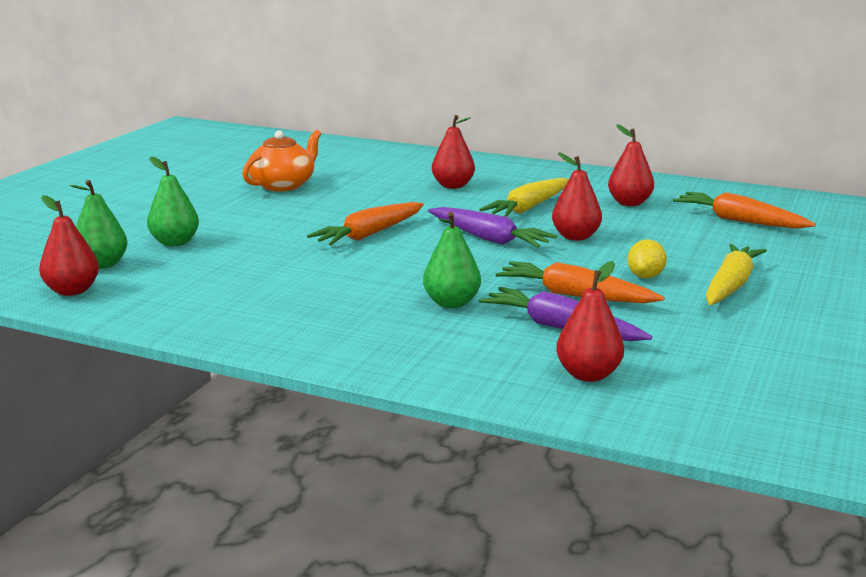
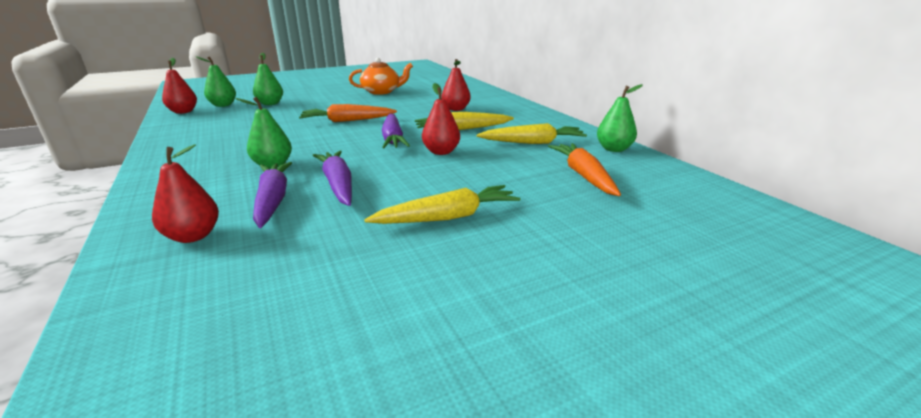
camera: 40 degrees right, 5 degrees up
orange carrot [496,261,665,303] -> purple carrot [313,150,352,206]
red pear [608,124,654,206] -> yellow carrot [477,123,587,144]
yellow lemon [627,240,667,278] -> none
none -> green pear [597,84,643,152]

